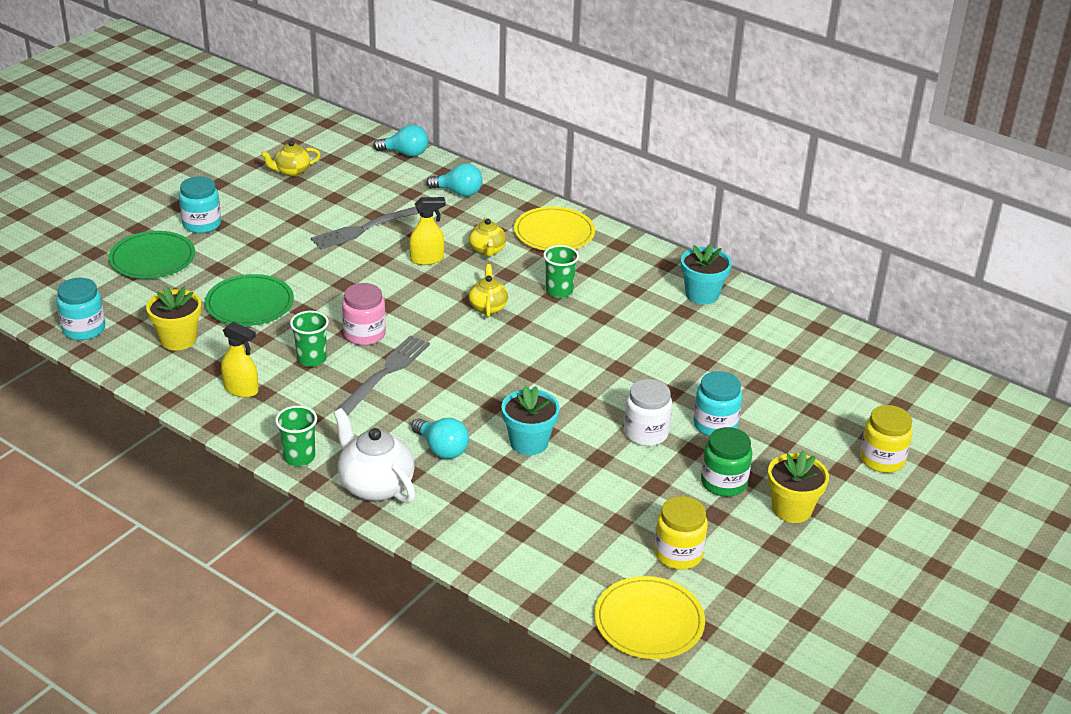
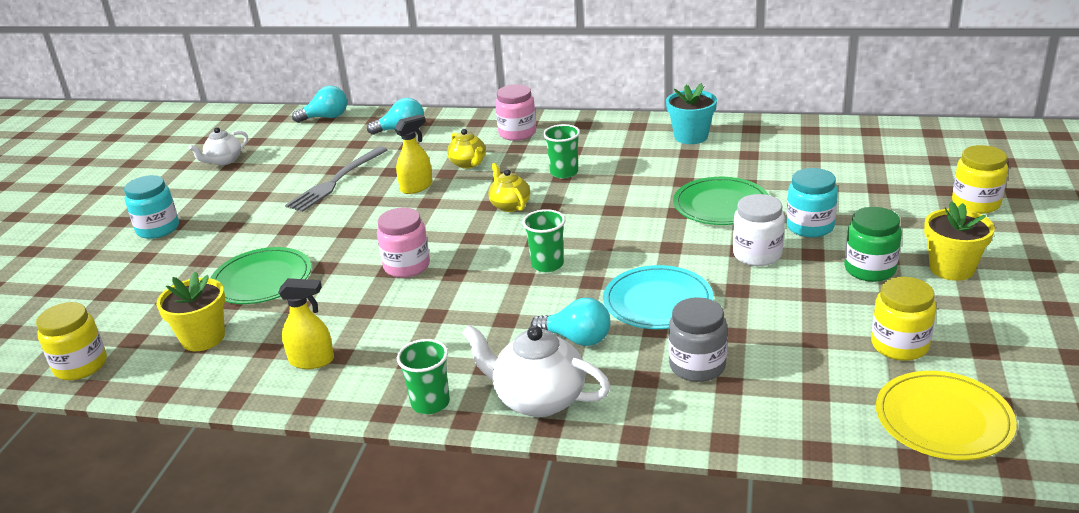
camera: 20 degrees left, 5 degrees down
turquoise jar [57,278,105,340] -> yellow jar [36,302,107,380]
green plate [109,231,195,279] -> green plate moved to [673,177,769,225]
yellow teapot [261,141,321,177] -> white teapot [189,127,248,165]
green cup [290,311,329,367] -> green cup moved to [523,209,565,272]
grey fork [333,335,430,416] -> none
turquoise flower pot [502,385,560,455] -> turquoise plate [603,265,713,329]
yellow plate [514,207,595,251] -> pink jar [495,84,536,141]
none -> grey jar [669,297,727,382]

